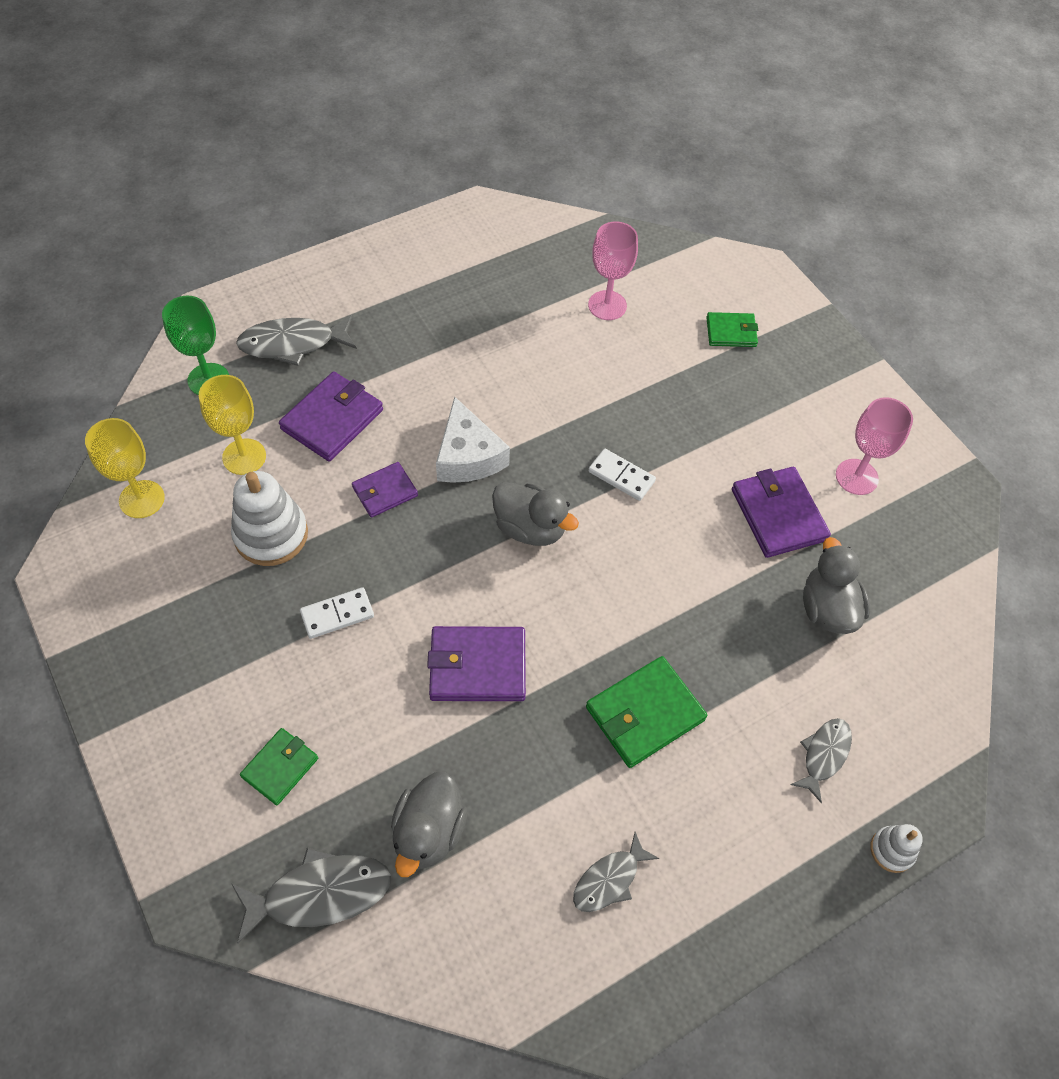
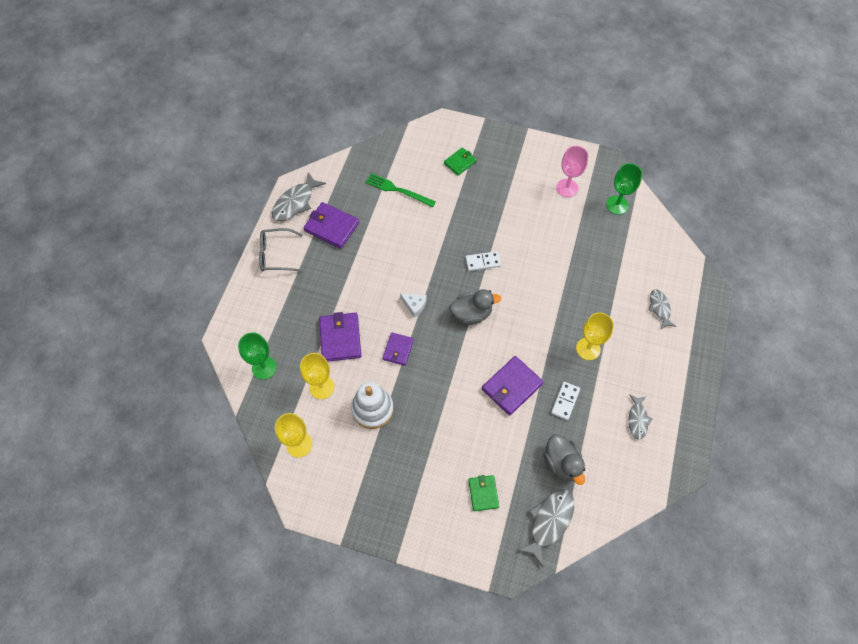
camera: 40 degrees left, 5 degrees up
grey fish [236,315,357,366] -> grey fish moved to [272,172,326,221]
white domino [300,587,374,639] -> white domino moved to [551,382,580,420]
white cheese [436,397,510,483] -> white cheese [400,293,427,318], size x0.58
green wallet [586,656,707,768] -> yellow goblet [576,313,614,360]
pink goblet [588,221,638,320] -> green fork [365,173,436,207]
purple wallet [732,467,831,558] -> purple wallet moved to [303,202,359,249]
grey duck [803,537,870,634] -> none
white stacking toy [870,824,923,873] -> none
none -> grey glasses [259,228,303,272]
none -> green goblet [606,163,642,215]

